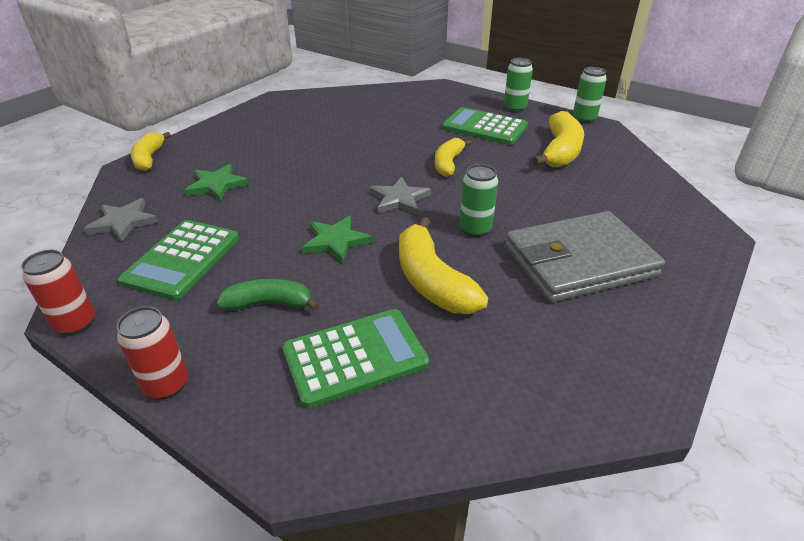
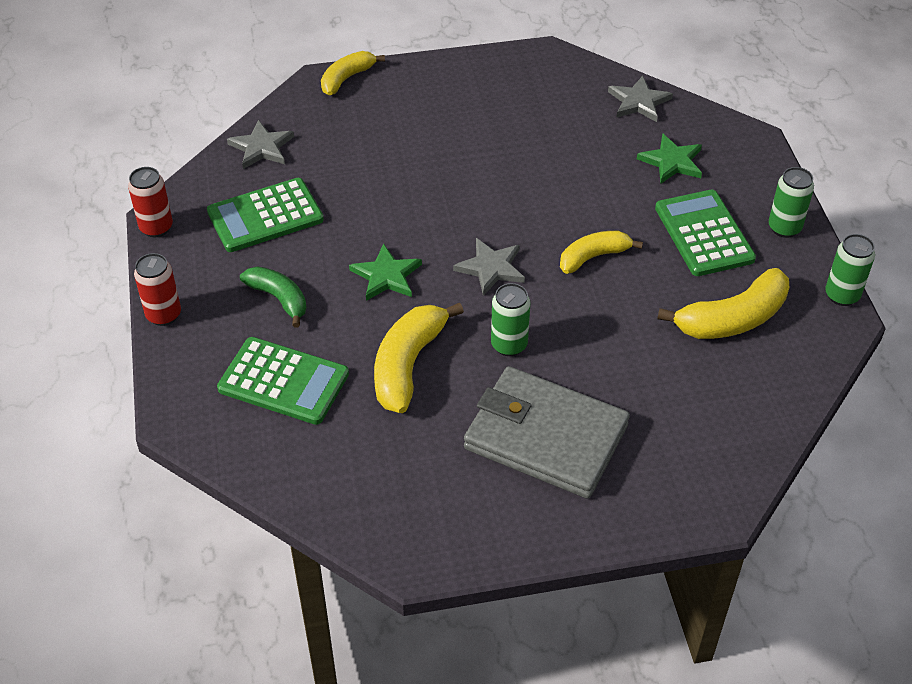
camera: 45 degrees right, 10 degrees up
green star [185,164,249,201] -> green star moved to [637,133,702,184]
none -> grey star [608,76,673,122]

